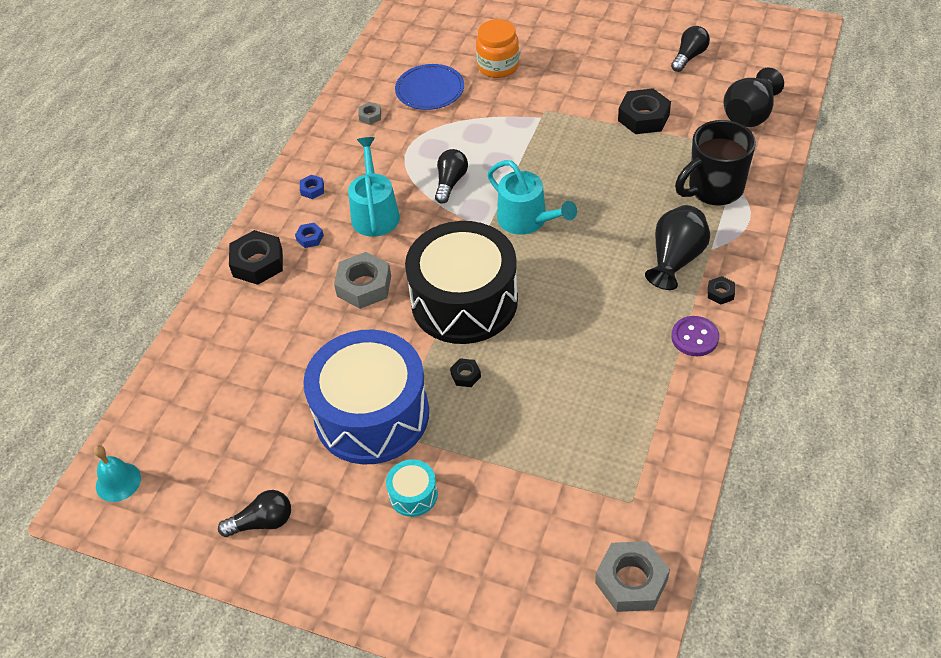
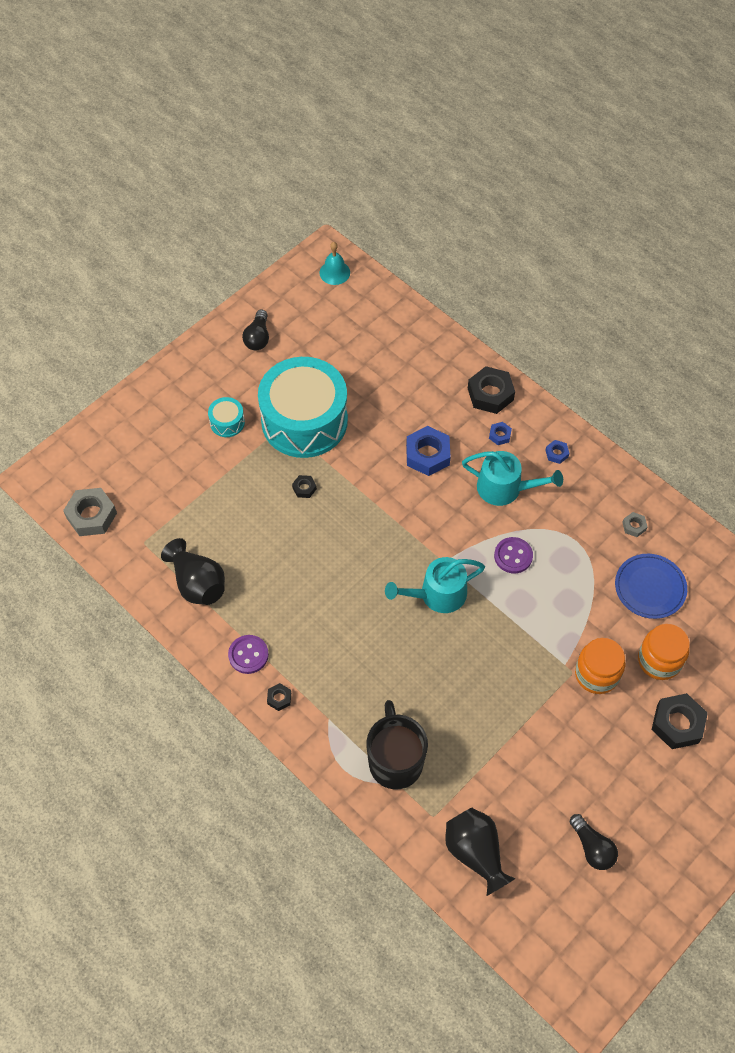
camera: 110 degrees right, 10 degrees up
blue drum [303,330,429,464] -> turquoise drum [258,357,348,458]
grey nut [334,252,391,309] -> blue nut [406,426,450,476]
black drum [405,221,518,344] -> none
black light bulb [435,149,468,204] -> purple button [494,537,533,573]
black nut [618,88,671,134] -> black nut moved to [651,693,708,749]
black vase [645,205,710,290] -> black vase moved to [161,538,225,605]
none -> orange jar [575,638,625,694]

